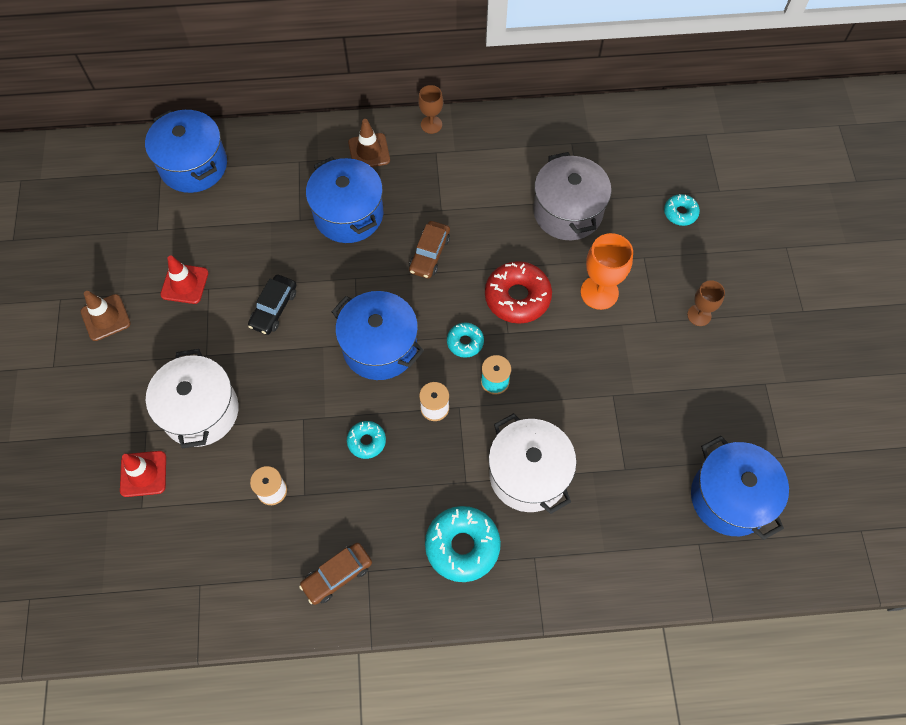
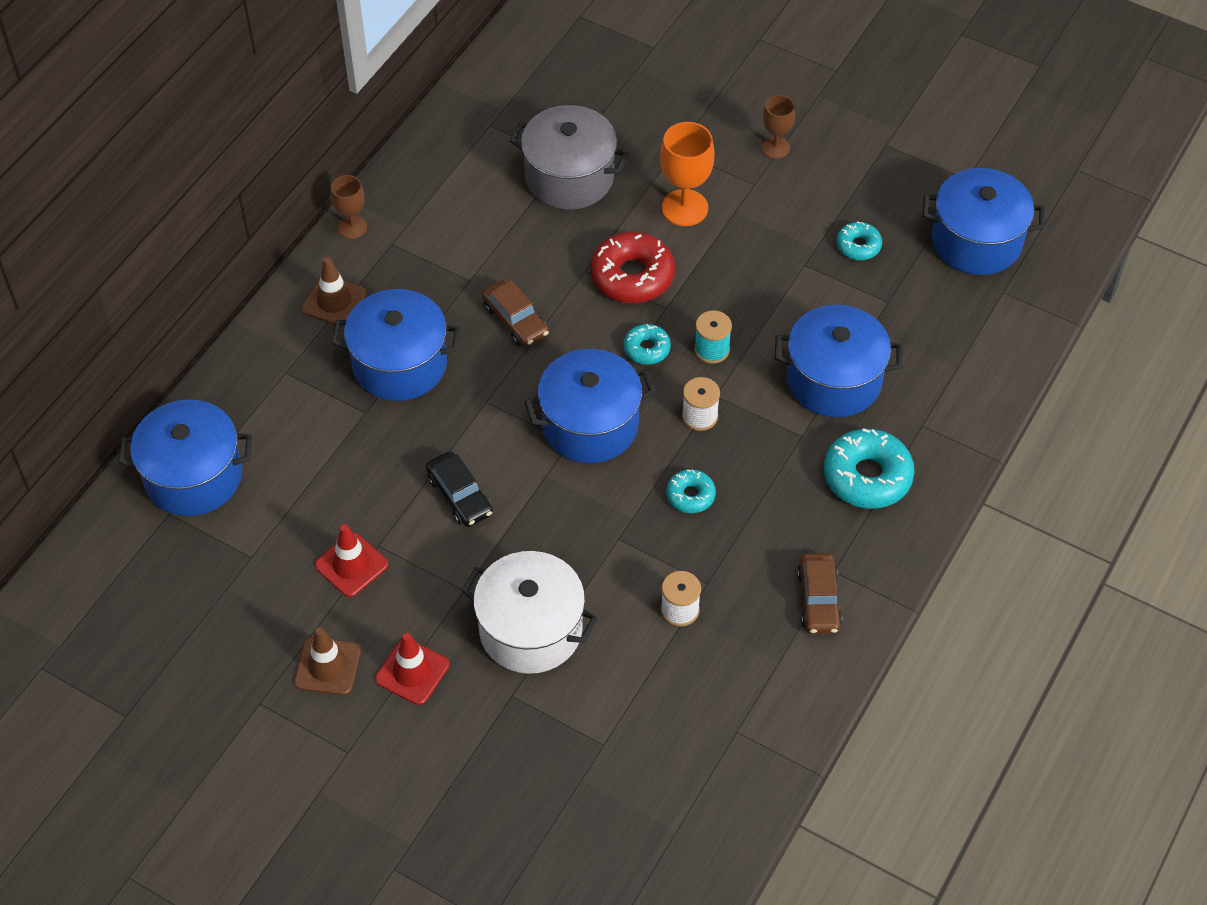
camera: 55 degrees left, 10 degrees down
red traffic cone [120,451,166,497] -> red traffic cone moved to [375,633,449,705]
white pot [488,413,577,514] -> blue pot [775,305,902,417]
turquoise donut [664,194,700,226] -> turquoise donut moved to [837,221,882,260]

